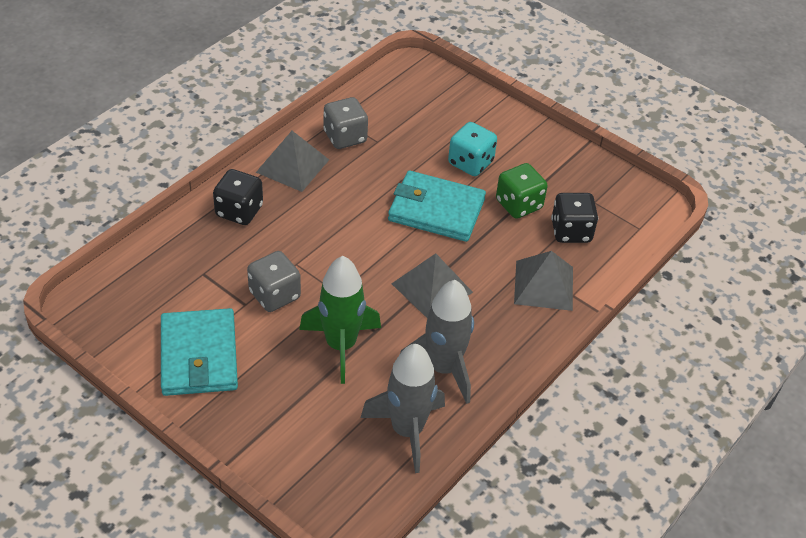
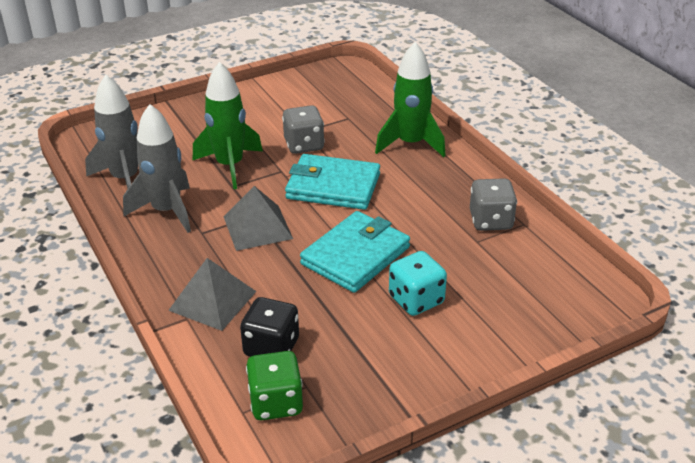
camera: 115 degrees right, 10 degrees down
turquoise wallet [161,308,238,396] -> turquoise wallet moved to [285,154,380,210]
black dice [213,169,263,225] -> green rocket [375,42,446,157]
grey pyramid [256,131,329,192] -> none
green dice [496,163,548,219] -> green dice moved to [246,351,303,420]

